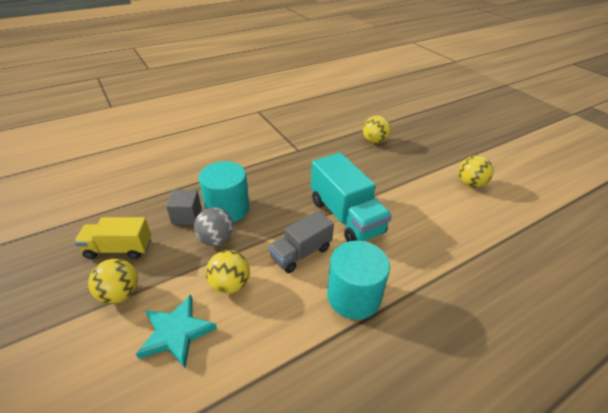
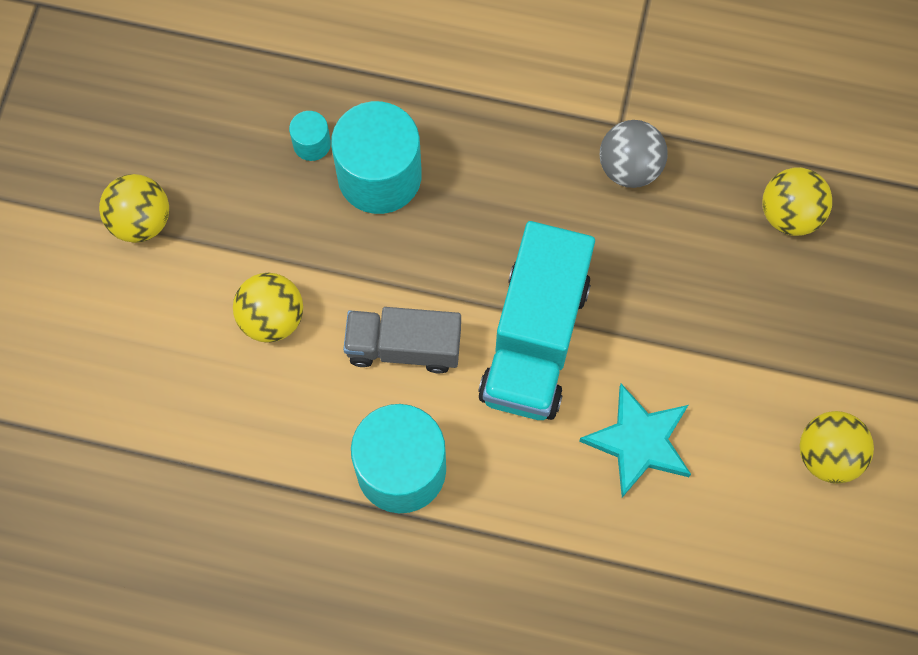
camera: 45 degrees right, 30 degrees up
yellow truck [74,217,151,259] -> none
turquoise star [136,295,217,368] -> turquoise star moved to [579,384,691,498]
grey cube [166,190,202,225] -> turquoise cylinder [289,111,331,161]
grey ball [194,207,234,246] -> grey ball moved to [600,120,668,188]

